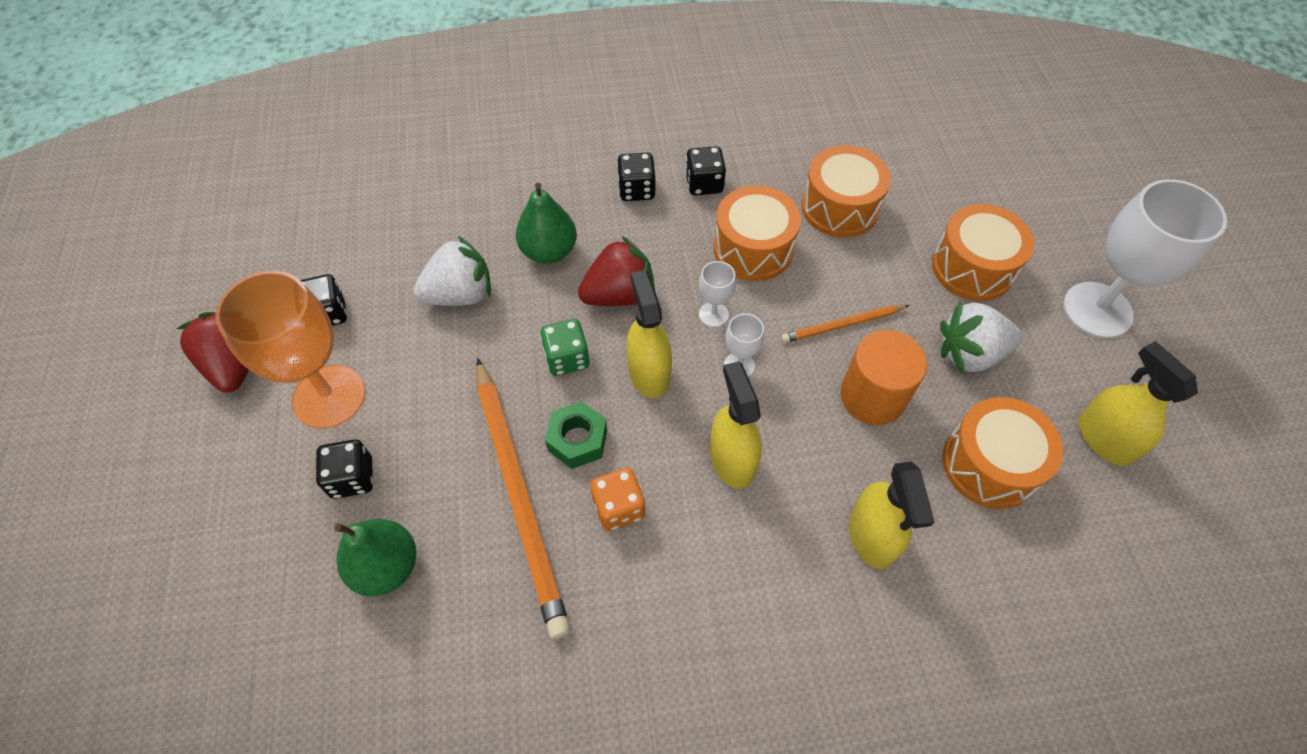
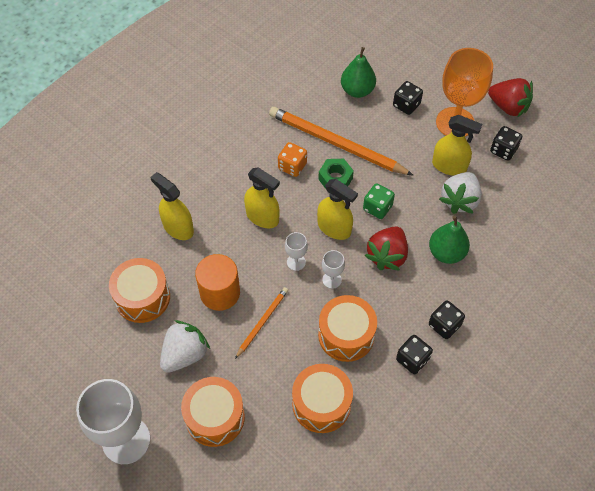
camera: 140 degrees right, 0 degrees up
yellow spray bottle [1078,341,1198,466] -> yellow spray bottle moved to [432,115,482,176]

